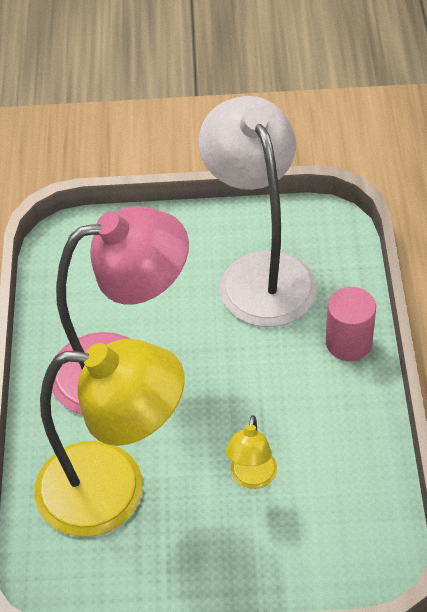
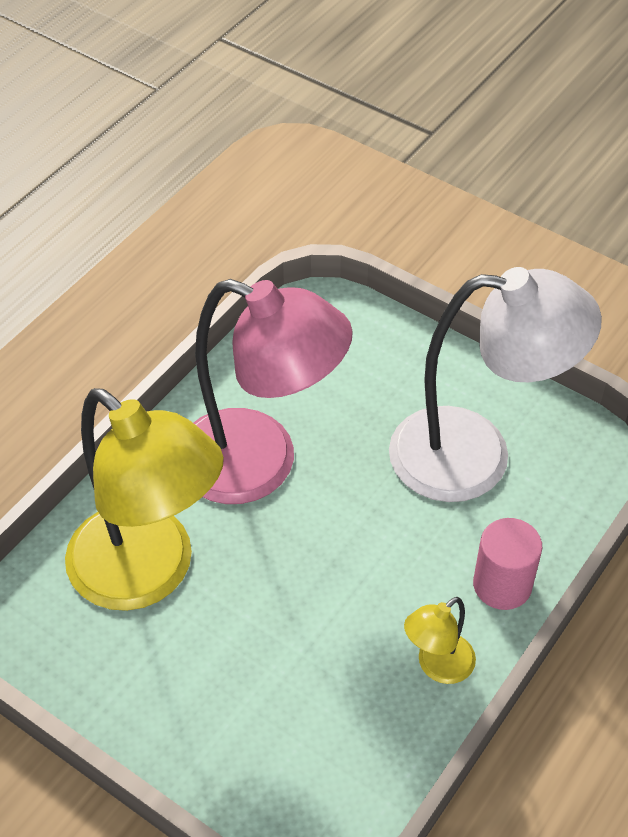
camera: 35 degrees right, 0 degrees up
white lamp [199,96,317,327] -> white lamp turned 75 degrees clockwise [389,267,602,502]
yellow lamp [226,415,277,489] -> yellow lamp moved to [404,597,476,684]

